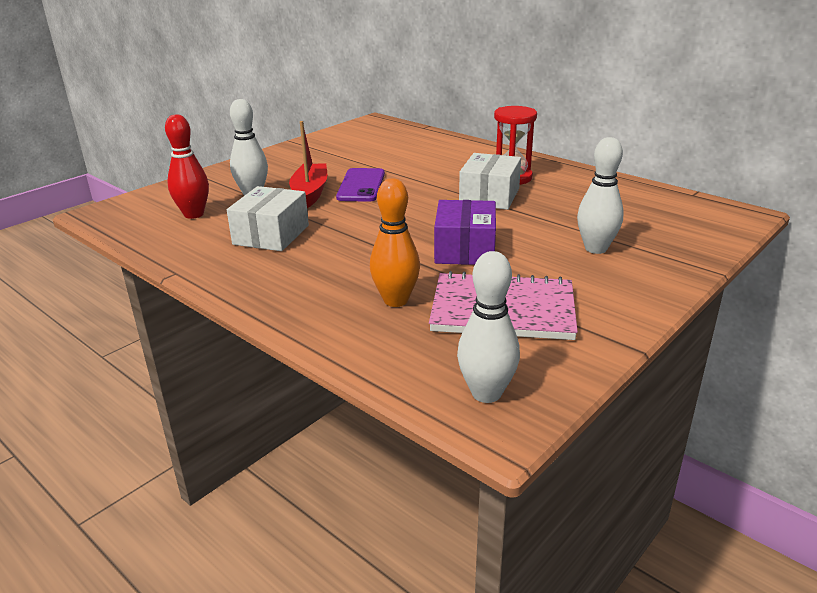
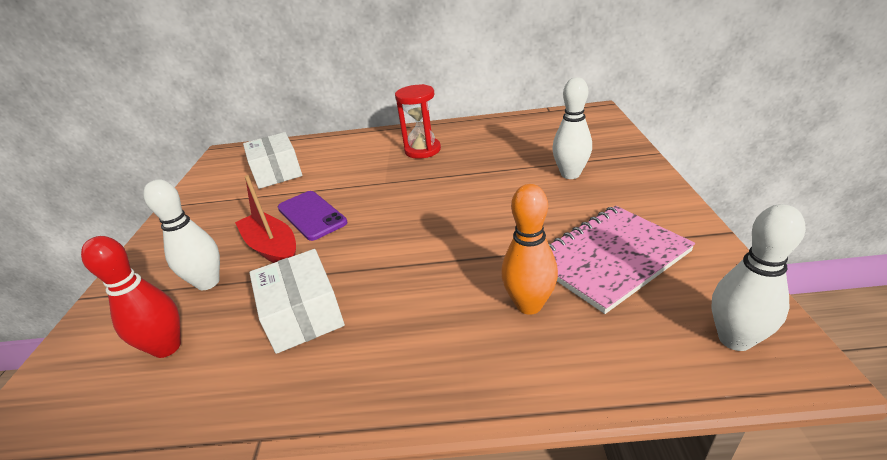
camera: 40 degrees left, 5 degrees up
purple box [434,200,496,265] -> none
white box [459,153,521,210] -> white box moved to [243,132,302,189]

